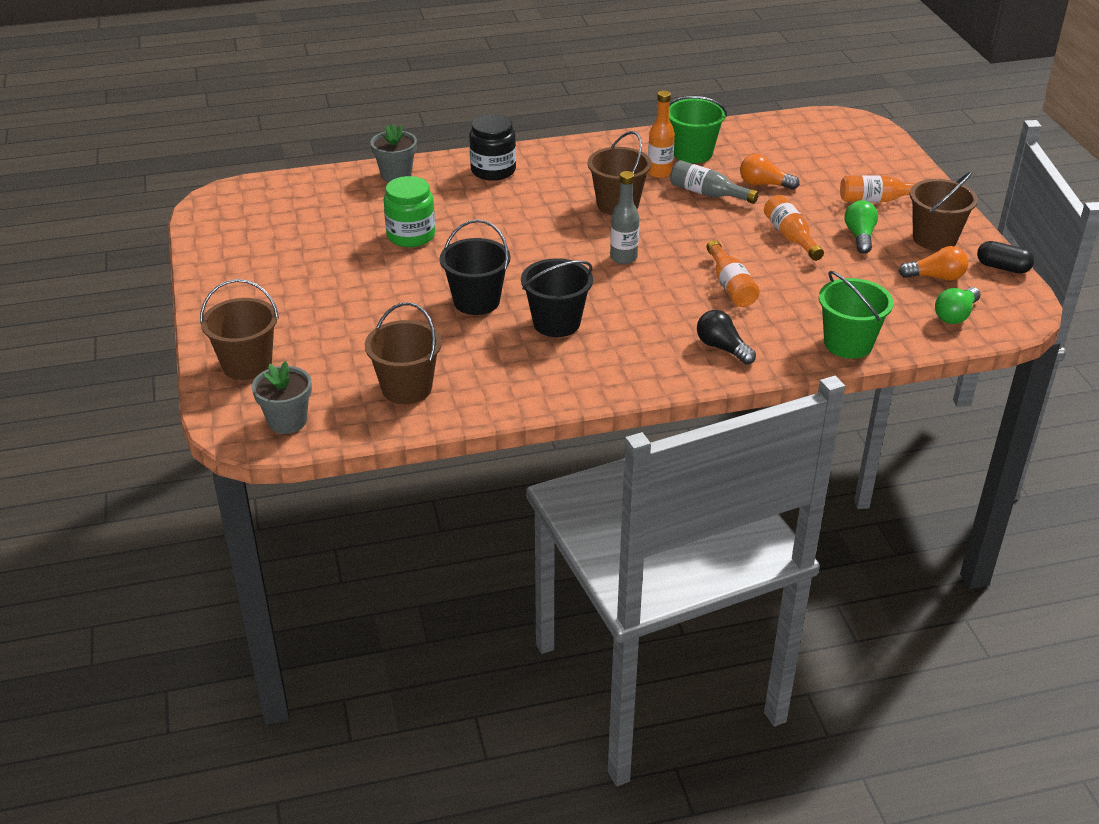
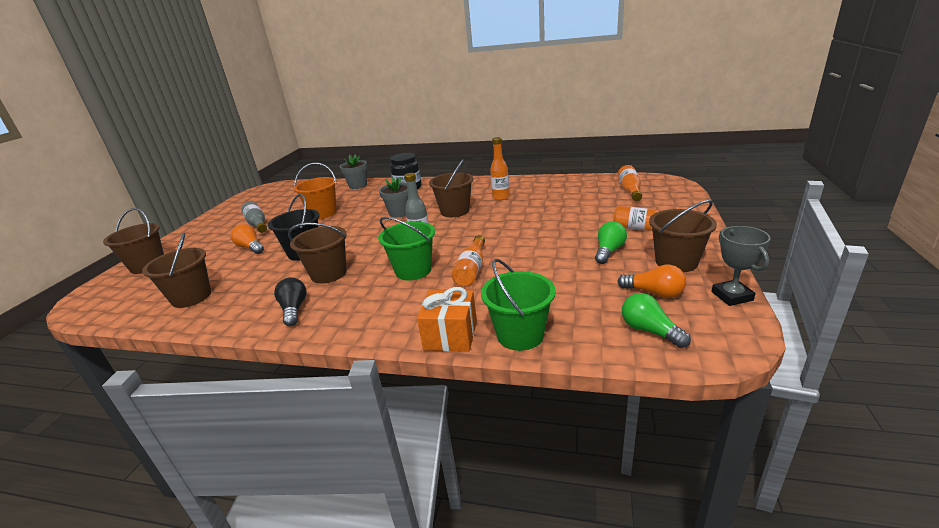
camera: 30 degrees right, 10 degrees down
grey flower pot [252,361,312,434] -> grey flower pot moved to [379,177,408,218]
green jar [384,176,435,247] -> orange bucket [293,162,337,219]
black bucket [521,258,593,337] -> brown bucket [288,223,347,283]
green bucket [669,96,727,163] -> green bucket moved to [378,217,435,280]
grey bottle [670,160,759,204] -> grey bottle moved to [241,202,267,233]
black light bulb [697,310,756,365] -> black light bulb moved to [274,277,307,326]
orange light bulb [740,154,800,190] -> orange light bulb moved to [231,224,264,254]
orange bottle [764,195,824,261] -> orange bottle moved to [618,165,642,201]
green light bulb [935,287,981,324] -> green light bulb turned 75 degrees clockwise [622,293,691,348]
black capsule [977,241,1034,274] -> grey trophy [711,226,770,306]
none -> orange gift [417,287,477,352]

